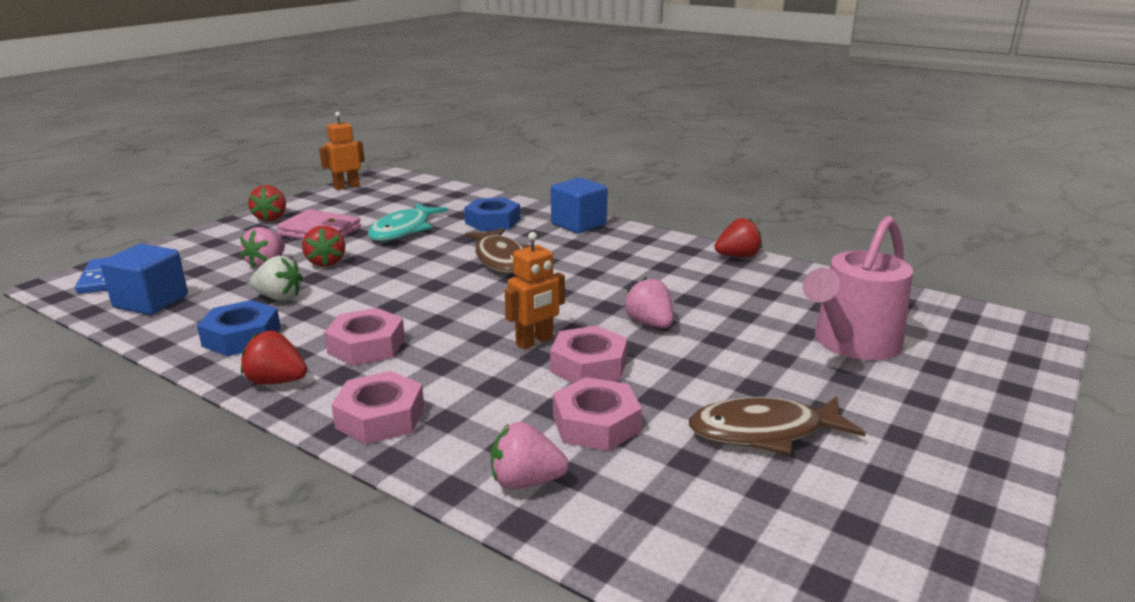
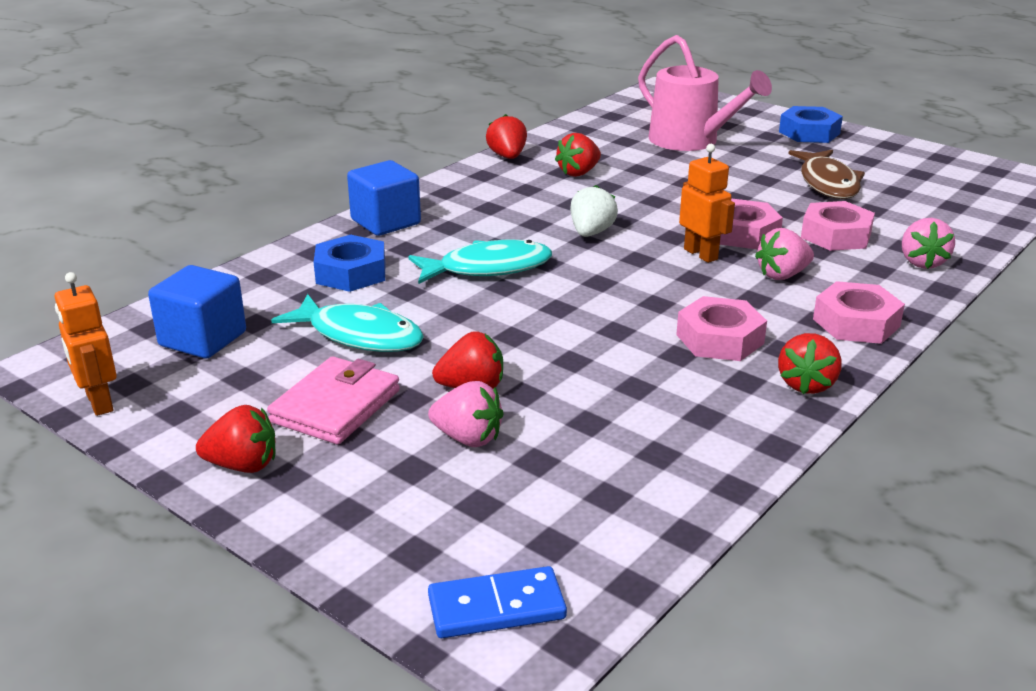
camera: 85 degrees left, 5 degrees up
blue cube [100,244,188,315] -> blue cube moved to [148,265,246,359]
blue nut [197,300,281,356] -> blue nut moved to [779,106,843,143]
white strawberry [250,256,303,301] -> white strawberry moved to [570,185,618,237]
brown fish [465,228,531,273] -> turquoise fish [409,240,552,284]
pink strawberry [624,277,674,328] -> pink strawberry moved to [755,228,814,280]
none -> red strawberry [555,133,601,177]

